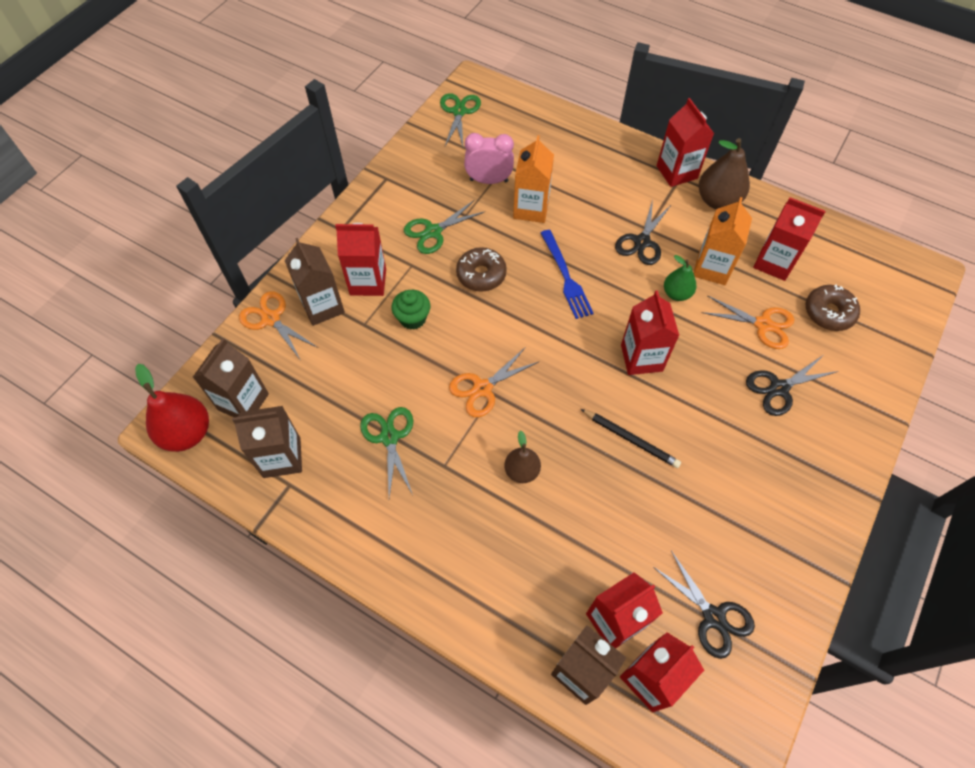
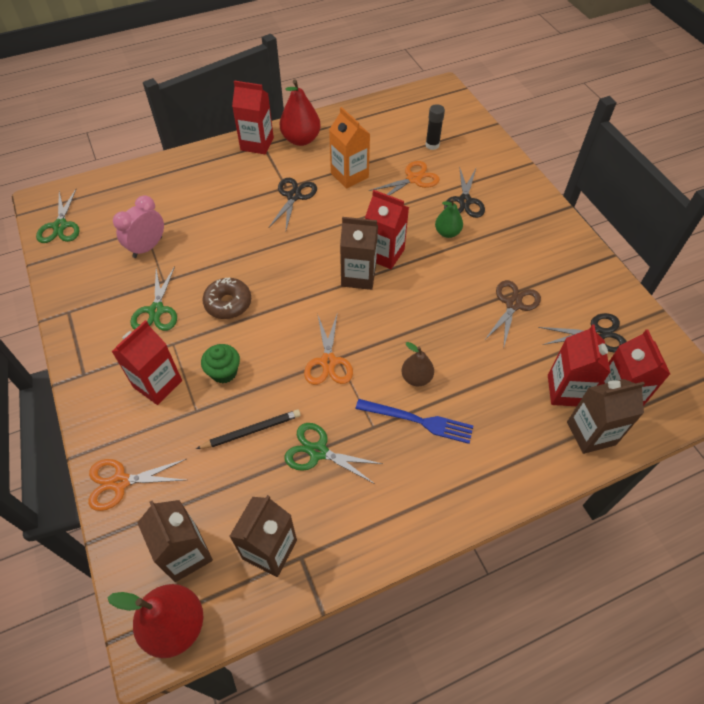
camera: 55 degrees left, 5 degrees down
brown carton [284,238,345,326] -> brown carton moved to [340,217,378,290]
green scissors [440,93,481,146] -> green scissors turned 135 degrees counterclockwise [36,188,80,243]
orange carton [513,135,554,223] -> none
blue fork [541,230,594,319] -> blue fork moved to [356,399,473,444]
black pencil [581,409,681,468] -> black pencil moved to [196,409,301,449]
black scissors [615,200,671,265] -> black scissors turned 135 degrees counterclockwise [268,178,317,230]
green pear [664,255,697,301] -> green pear moved to [435,199,463,238]
brown pear [699,138,750,209] -> red pear [280,79,321,146]
red carton [753,197,826,281] -> none
brown donut [805,285,860,331] -> black glue stick [426,104,445,150]
none -> brown scissors [485,280,541,349]

